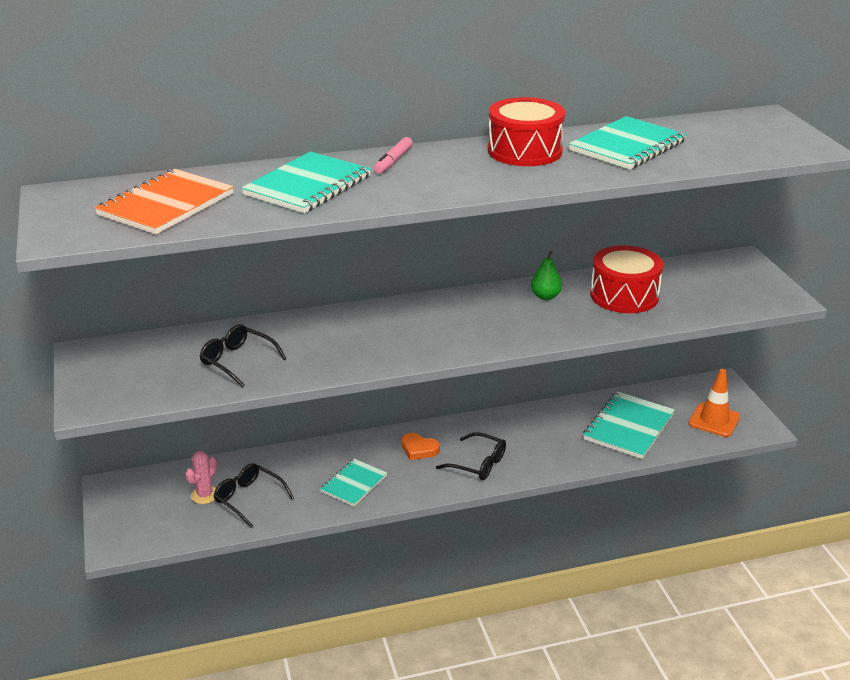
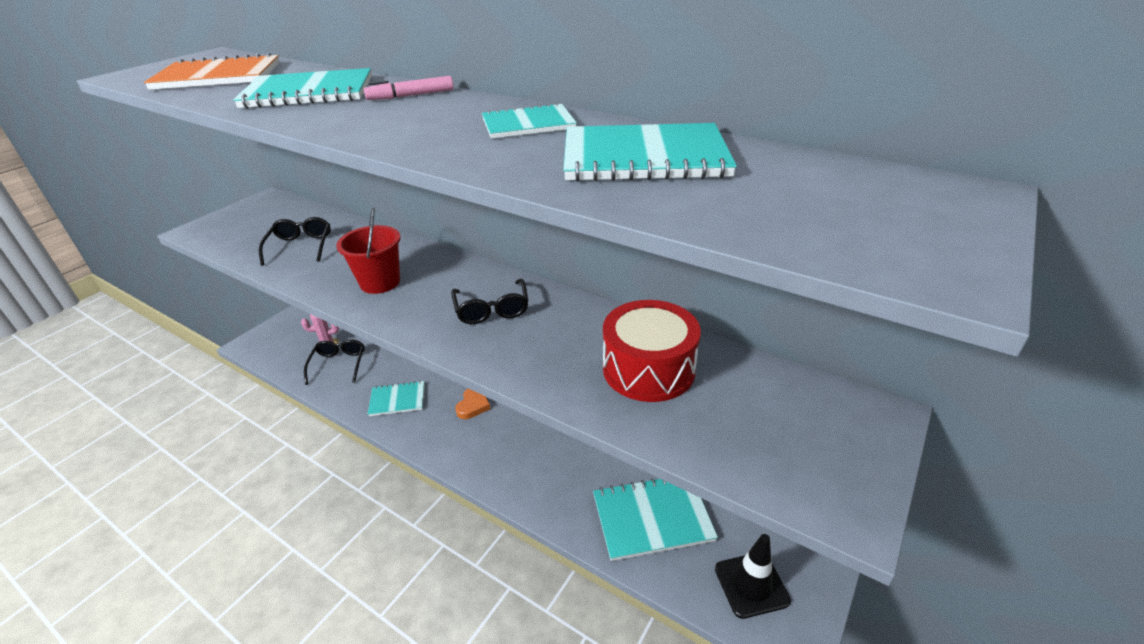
camera: 50 degrees right, 5 degrees up
orange heart [402,433,440,460] -> orange heart turned 150 degrees counterclockwise [455,388,491,419]
black glasses [436,432,506,480] -> black glasses moved to [451,279,529,324]
red drum [488,97,565,166] -> turquoise notebook [482,103,577,139]
green pear [531,251,562,300] -> none
orange traffic cone [688,369,740,437] -> black traffic cone [715,534,791,619]
none -> red bucket [336,208,401,294]

